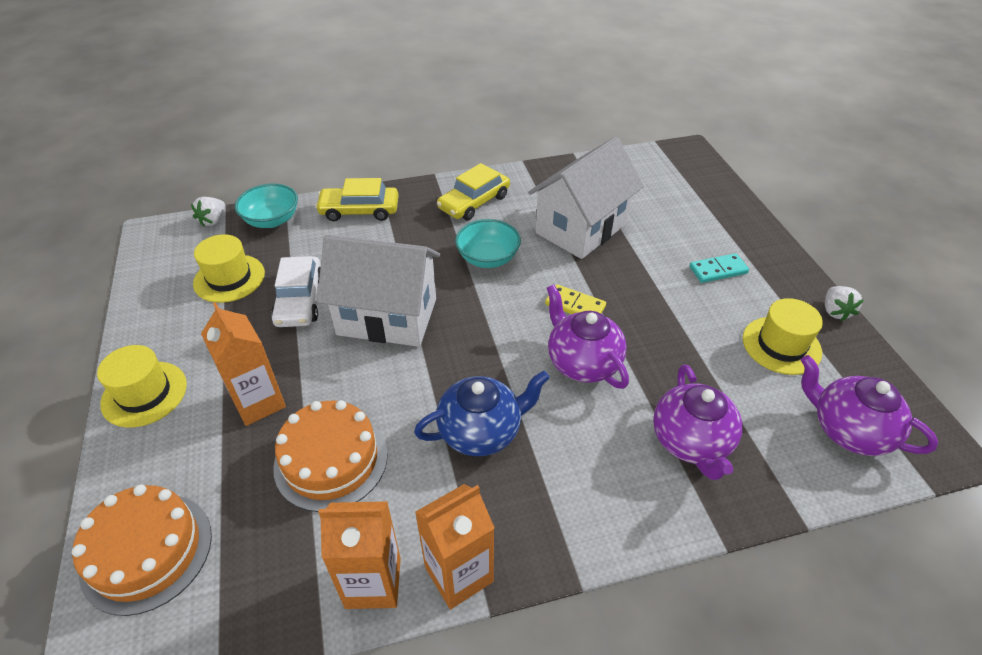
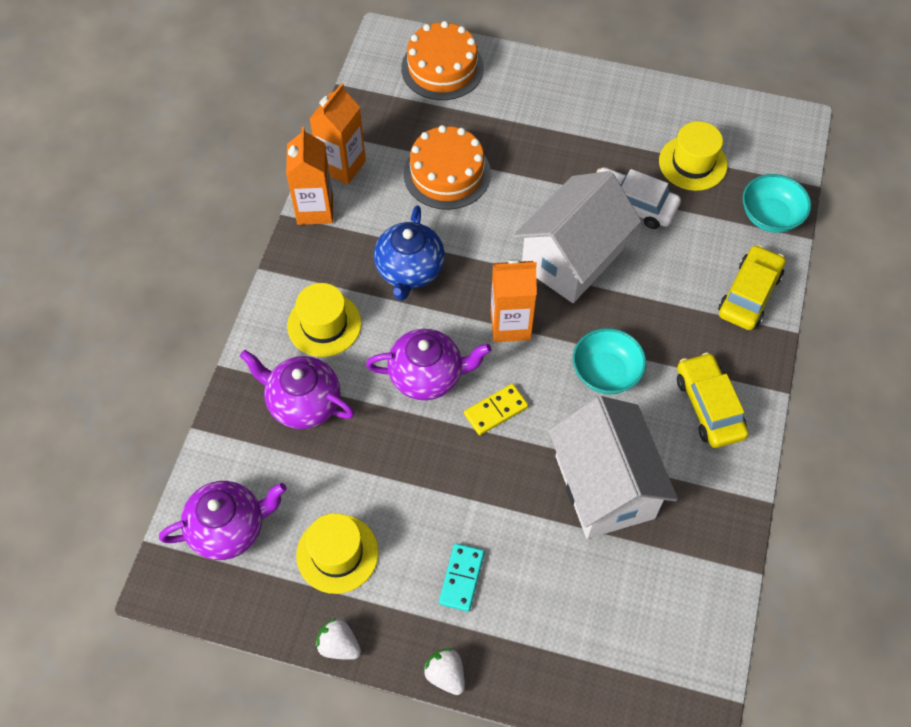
camera: 120 degrees right, 15 degrees up
yellow hat [97,345,187,427] -> yellow hat moved to [287,283,361,357]
white strawberry [191,197,225,226] -> white strawberry moved to [423,648,465,695]
orange carton [201,302,286,426] -> orange carton moved to [490,259,537,342]

